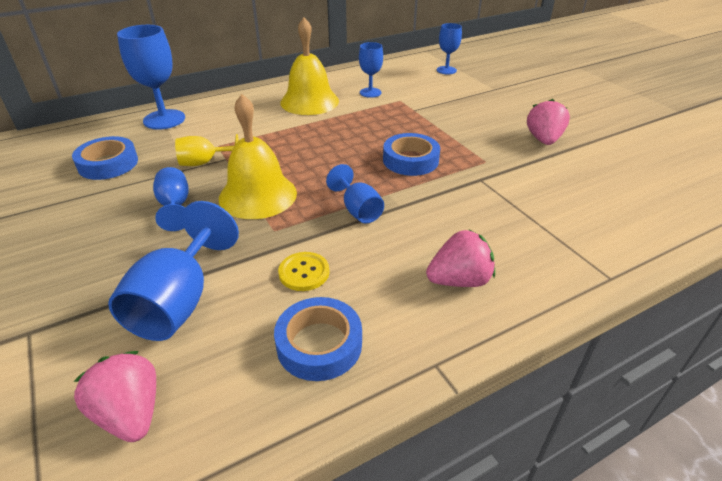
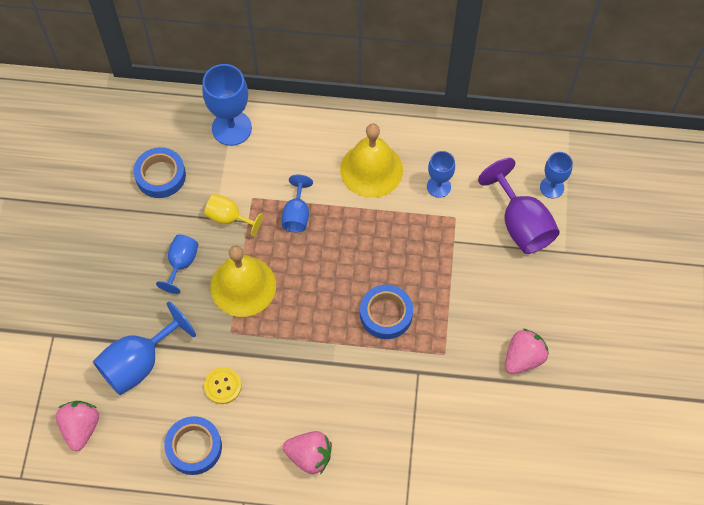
camera: 35 degrees right, 25 degrees up
blue goblet [326,164,384,224] -> blue goblet moved to [282,175,313,232]
none -> purple goblet [478,158,560,254]

